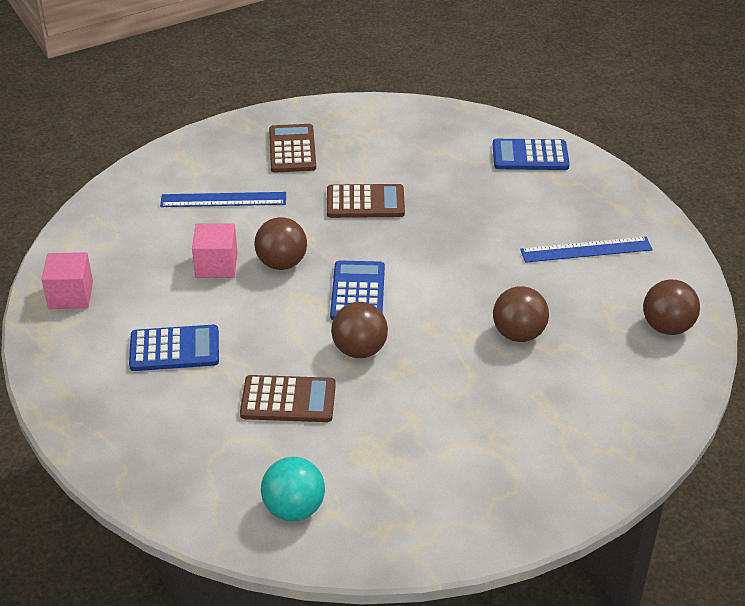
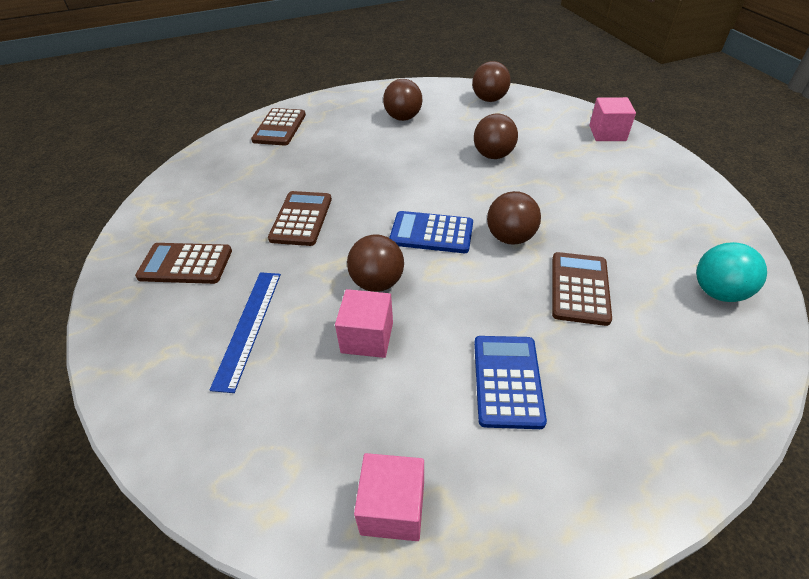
camera: 80 degrees left, 5 degrees up
blue calculator [493,139,570,170] -> brown calculator [251,108,306,146]
blue ruler [520,237,653,263] -> brown ball [383,79,422,121]
none -> pink cube [589,97,636,141]

